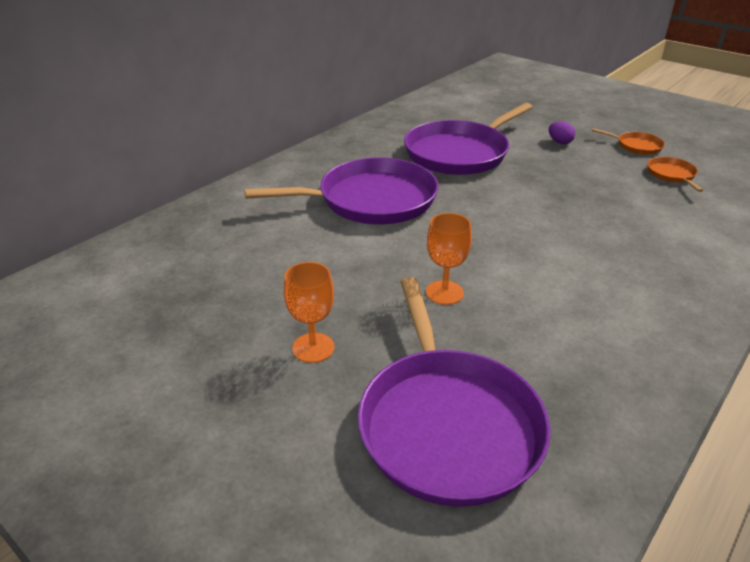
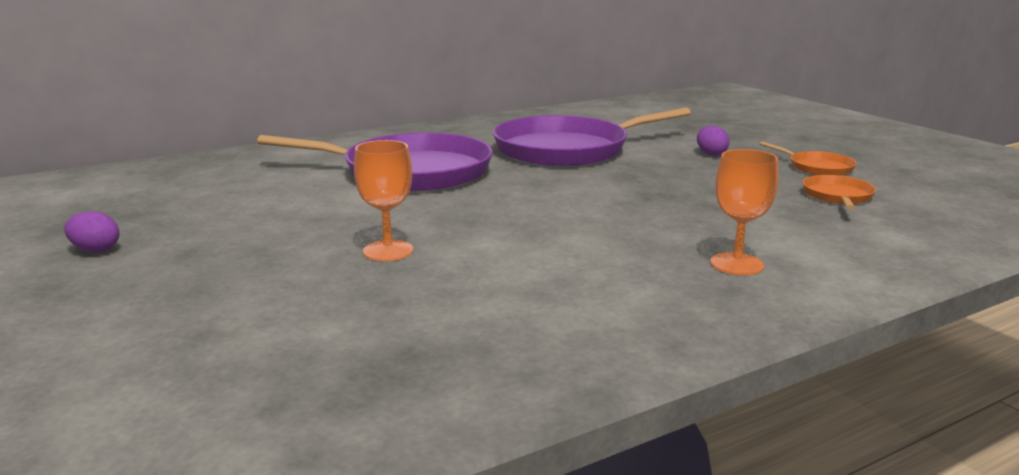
camera: 20 degrees right, 15 degrees down
orange goblet [284,262,334,363] -> orange goblet moved to [710,149,779,275]
purple pan [358,277,551,507] -> none
none -> purple egg [64,212,119,252]

